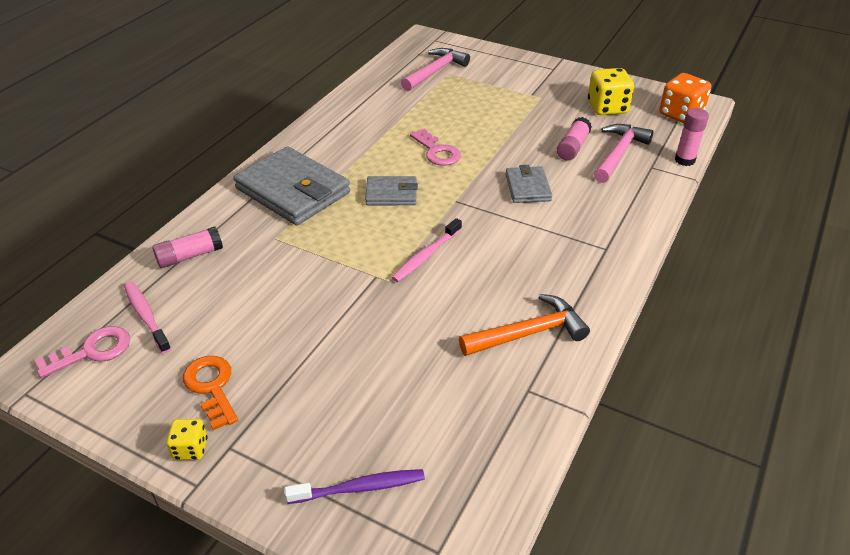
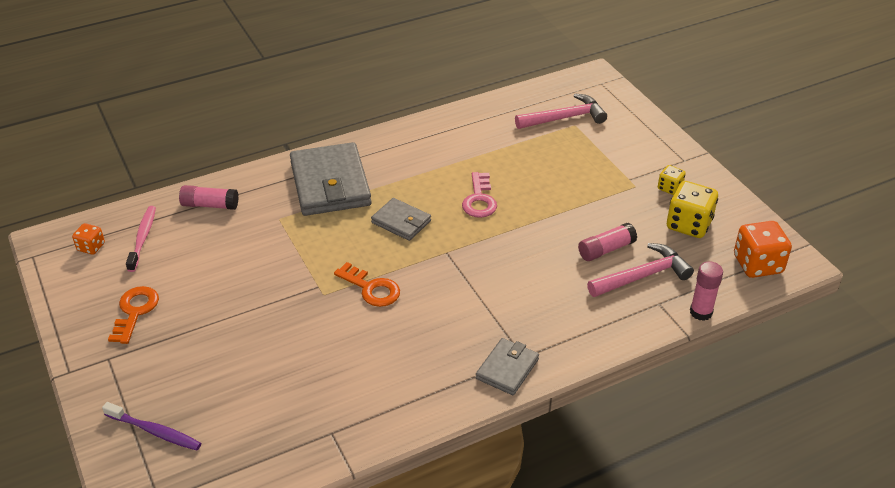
camera: 35 degrees right, 0 degrees up
pink key [35,326,130,378] -> orange dice [72,223,105,255]
yellow dice [166,419,208,460] -> yellow dice moved to [658,165,686,195]
pink toothbrush [391,218,462,282] -> orange key [334,262,400,307]
orange hammer [459,294,590,356] -> none
grey wallet [505,165,552,203] -> grey wallet moved to [476,338,539,395]

